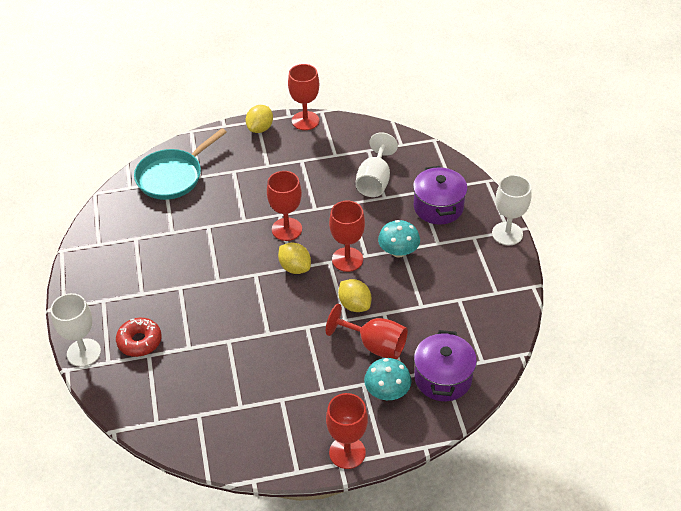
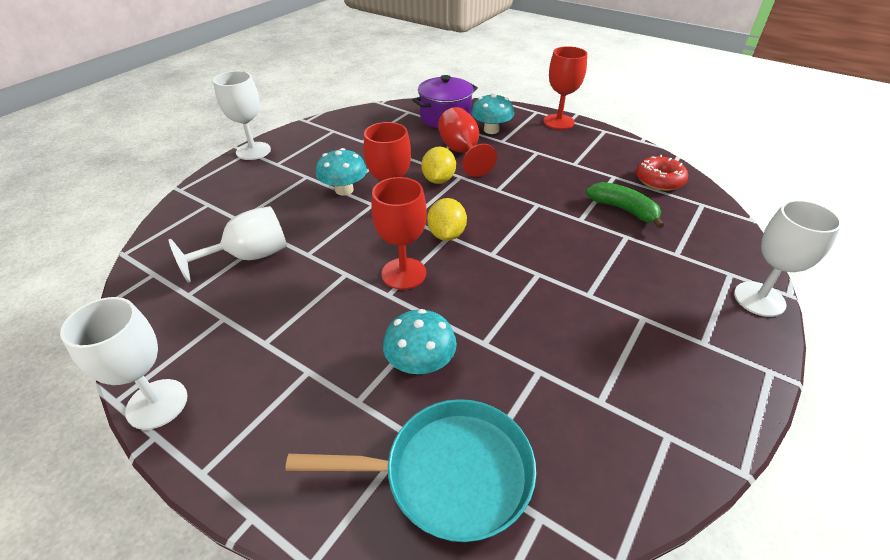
camera: 135 degrees left, 5 degrees down
red donut [116,318,162,357] -> red donut moved to [636,155,688,191]
yellow lemon [246,105,273,133] -> none
red goblet [288,64,319,130] -> white goblet [60,297,188,430]
purple pot [413,166,468,225] -> none
none -> turquoise mushroom [383,309,457,374]
none -> green banana [586,182,664,228]

